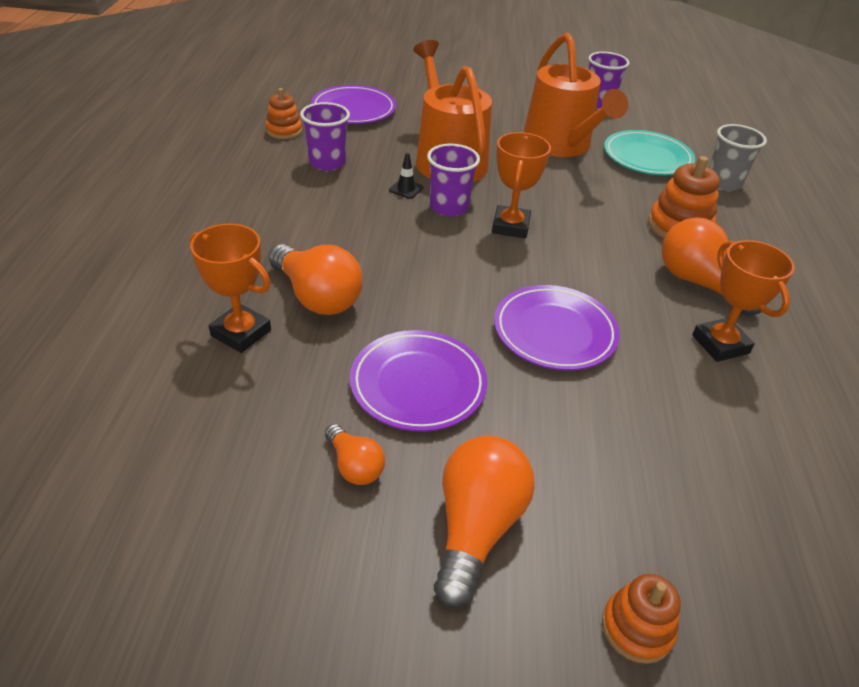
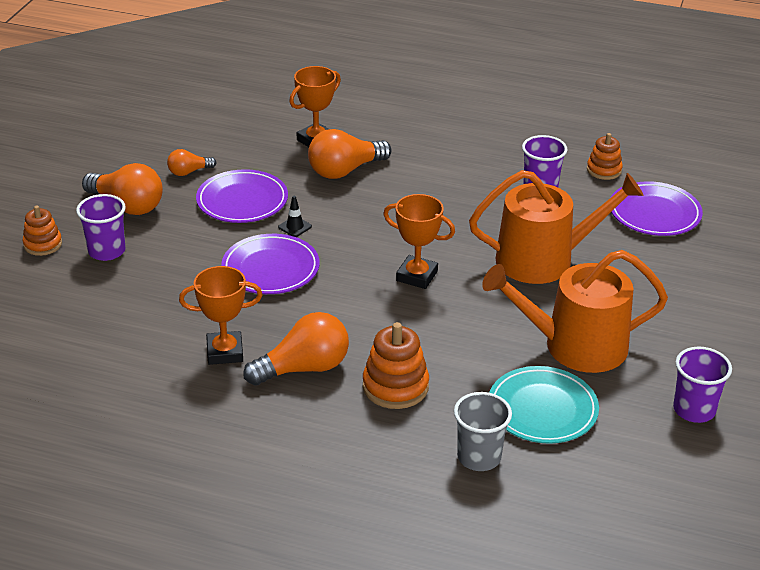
camera: 105 degrees right, 5 degrees down
black traffic cone [389,153,423,199] -> black traffic cone moved to [278,196,312,237]
purple cup [427,144,480,216] -> purple cup moved to [76,194,126,261]

